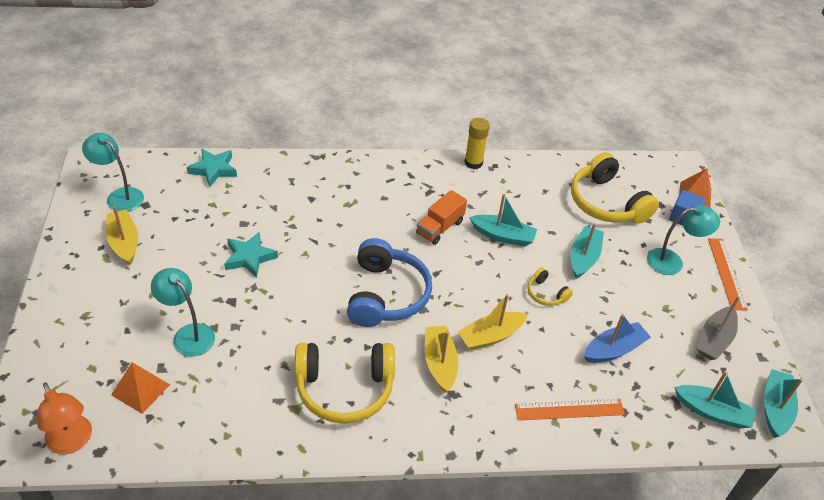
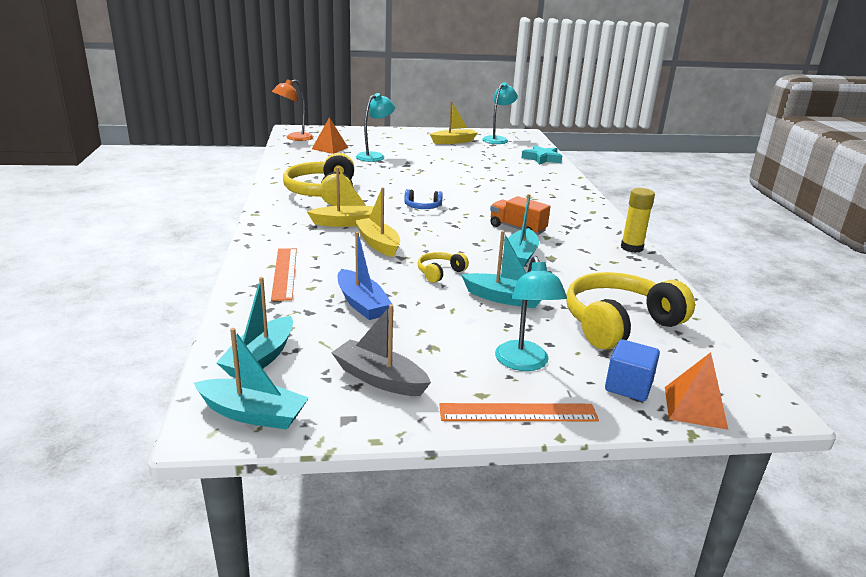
camera: 90 degrees right, 20 degrees down
turquoise star [224,232,278,278] -> none
blue headphones [347,238,432,327] -> blue headphones [404,189,443,209], size x0.46

